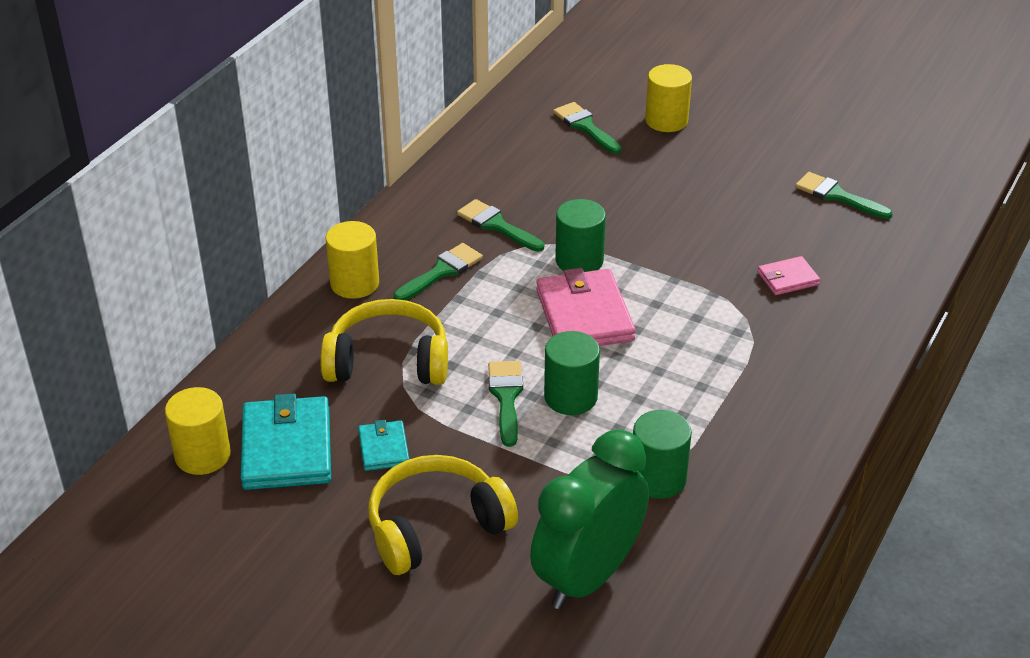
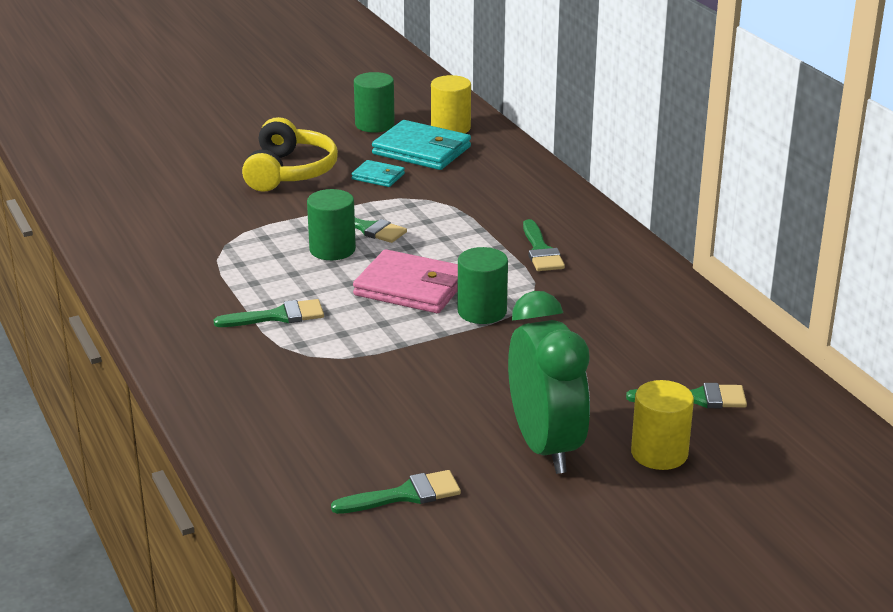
camera: 125 degrees right, 10 degrees down
yellow headphones [320,299,448,385] -> none
yellow cylinder [326,221,379,299] -> none
green brush [457,199,544,252] -> green brush moved to [214,299,324,327]
green clock [530,430,649,609] -> green clock moved to [508,291,590,474]
green cylinder [633,410,692,499] -> green cylinder moved to [354,72,395,133]
pink wallet [757,256,820,295] -> none

